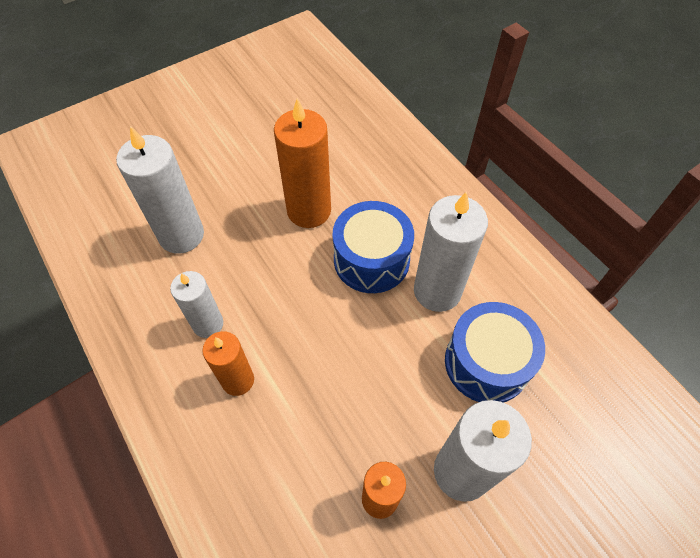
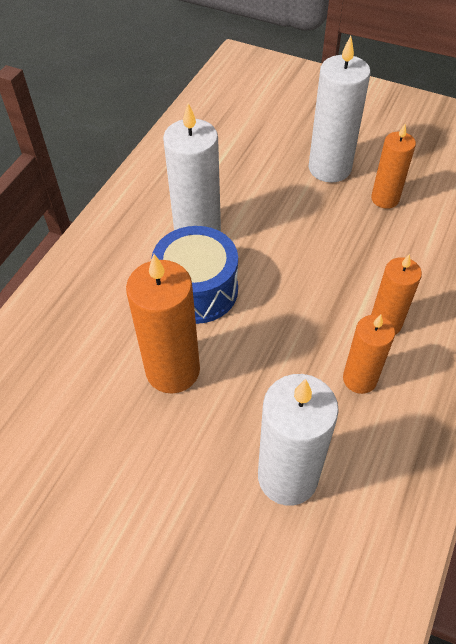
camera: 120 degrees left, 5 degrees down
white candle [170,271,223,338] -> orange candle [343,315,395,394]
blue drum [445,302,545,403] -> none

